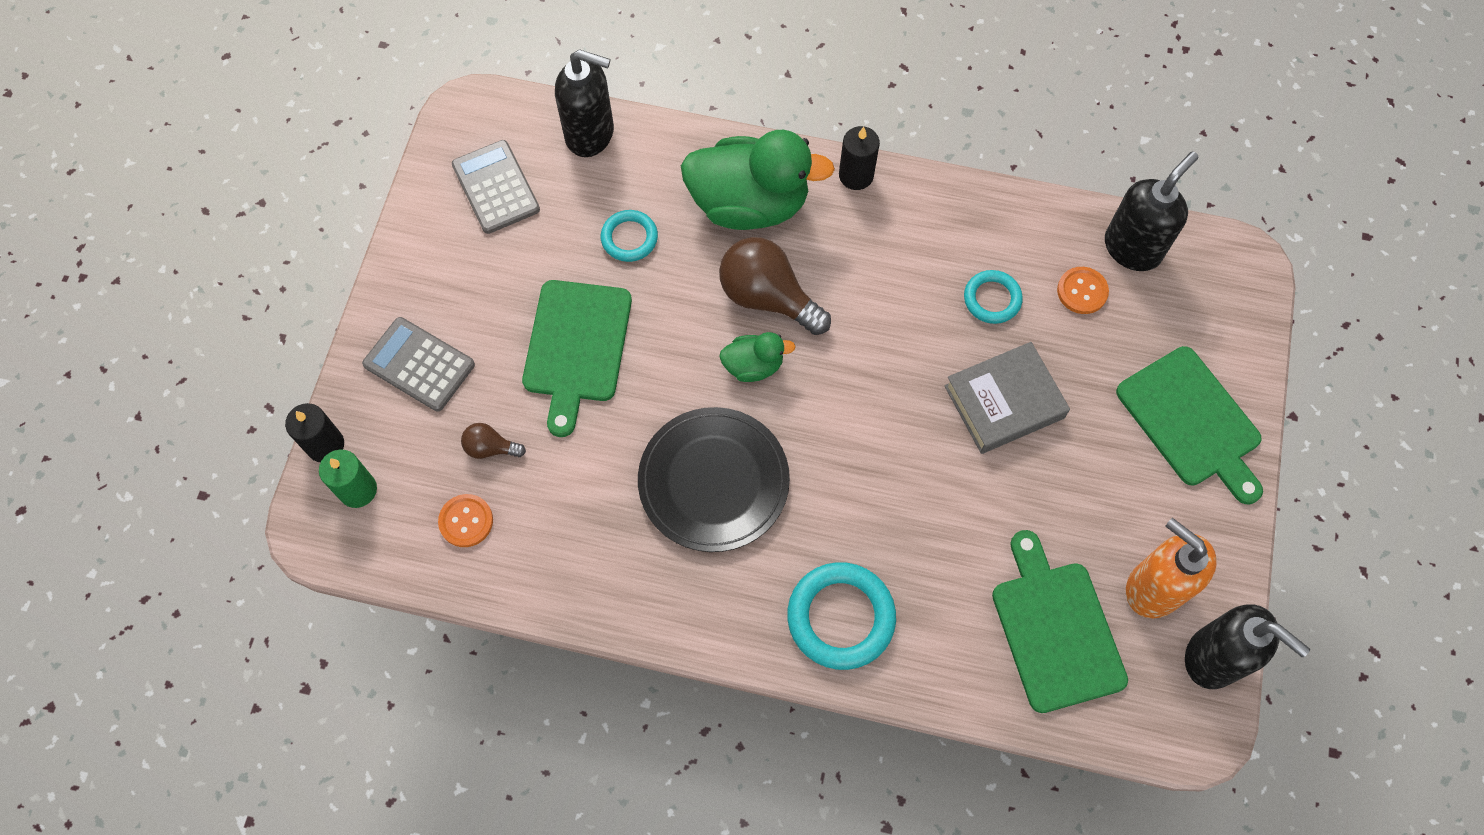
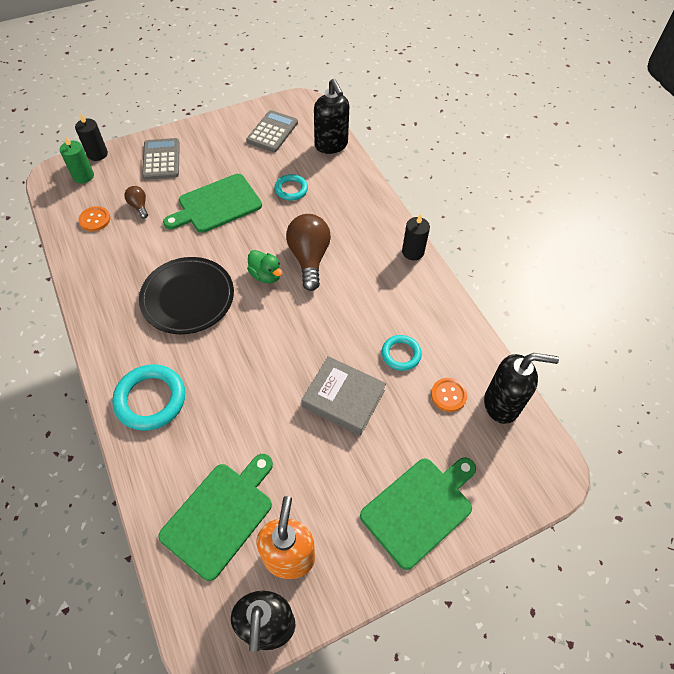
camera: 50 degrees right, 10 degrees down
green duck [681,130,835,230] -> none
green cutting board [1116,346,1263,504] -> green cutting board turned 150 degrees counterclockwise [360,457,476,570]

